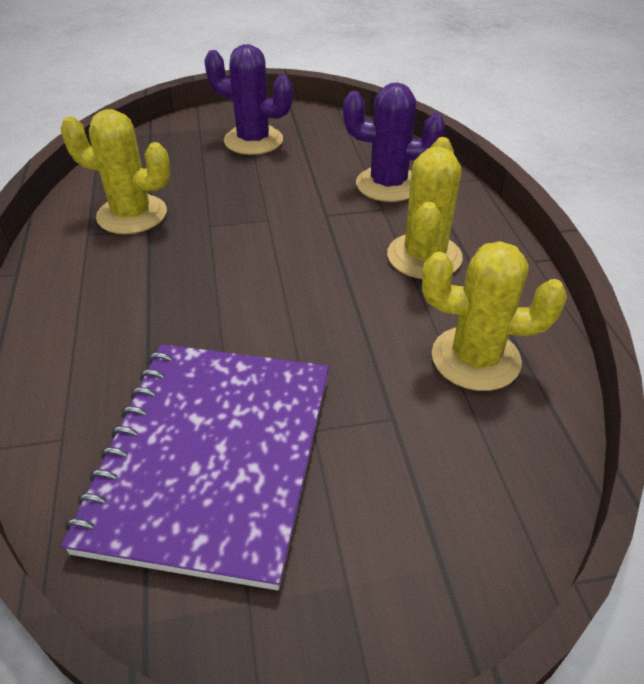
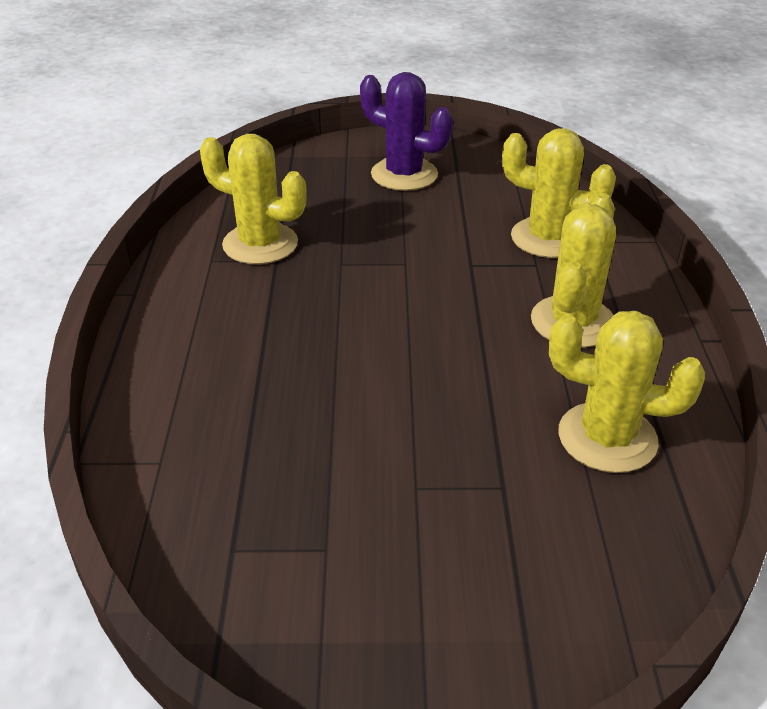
camera: 10 degrees right, 5 degrees down
purple notebook [61,344,329,590] -> none
purple cactus [343,82,445,202] -> yellow cactus [502,128,616,258]

